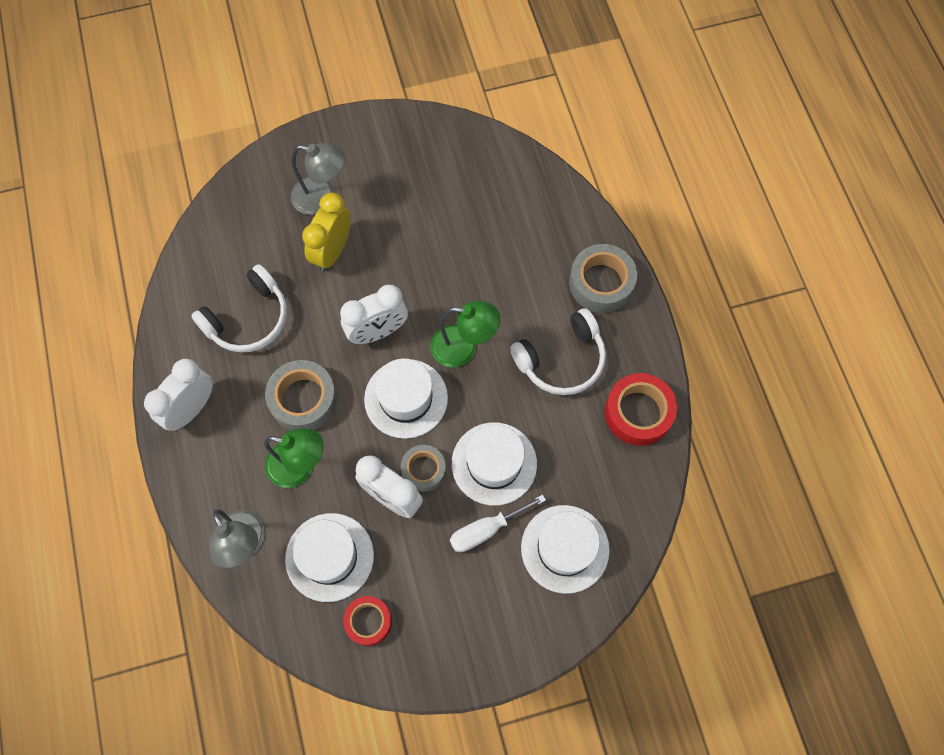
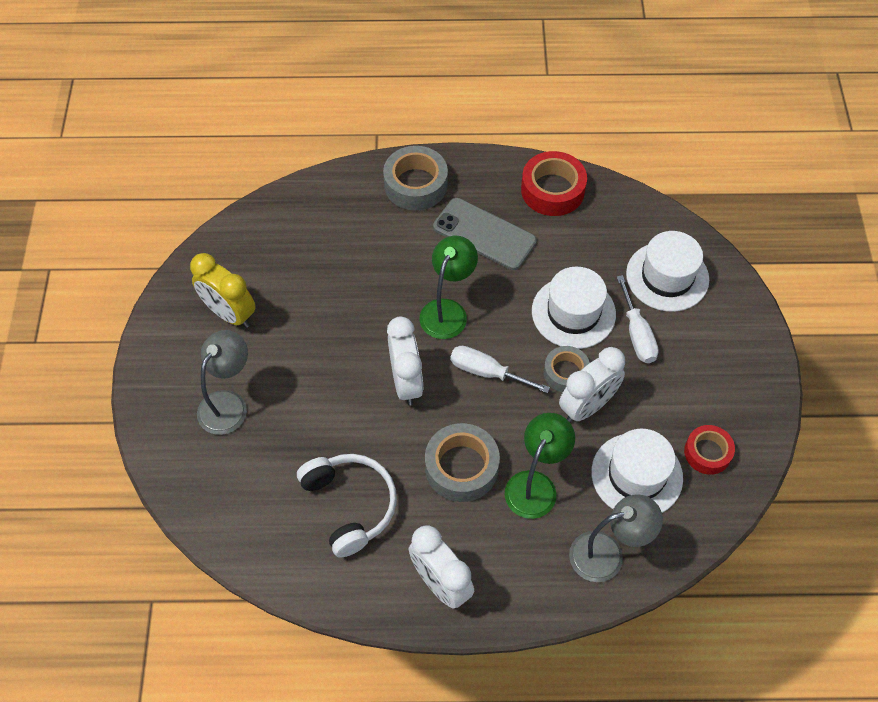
camera: 75 degrees left, 10 degrees down
yellow clock [302,193,351,272] -> yellow clock moved to [190,253,256,328]
white hat [364,358,448,439] -> white screwdriver [450,346,550,393]
white headphones [510,308,606,395] -> grey phone [433,198,537,270]

